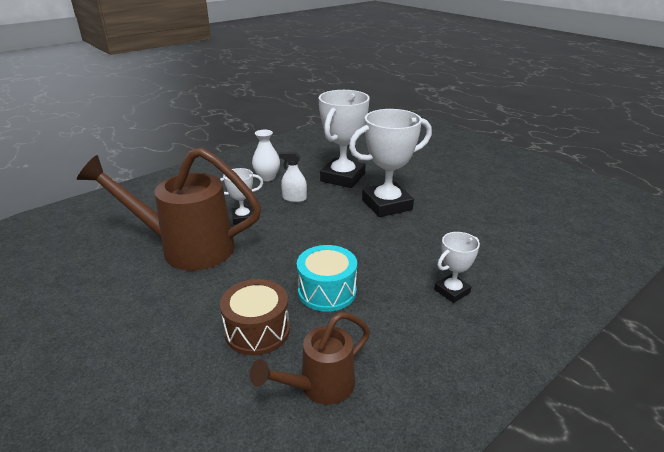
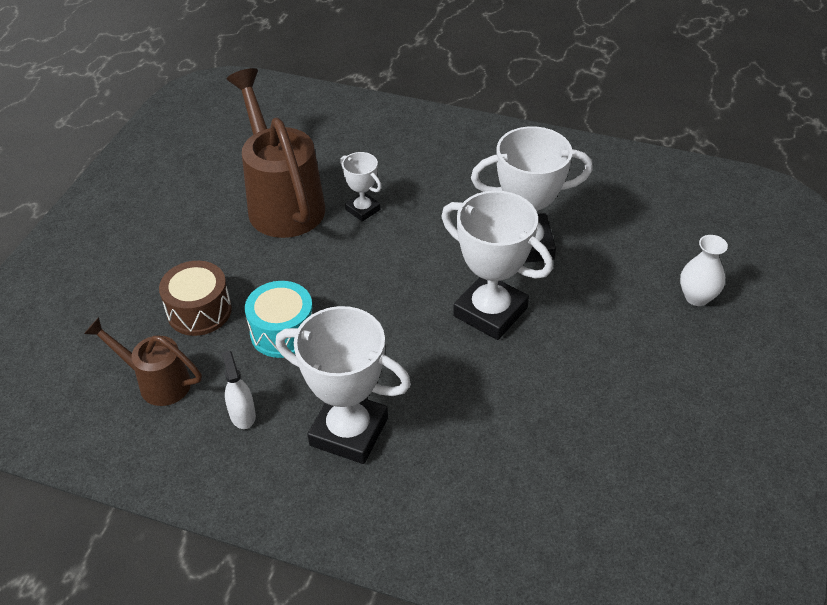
camera: 60 degrees right, 15 degrees up
white vase [252,130,280,181] -> white vase moved to [680,235,728,306]
white spray bottle [279,152,307,202] -> white spray bottle moved to [222,351,256,429]
white trophy [434,232,480,303] -> white trophy [276,306,411,464], size x1.94

